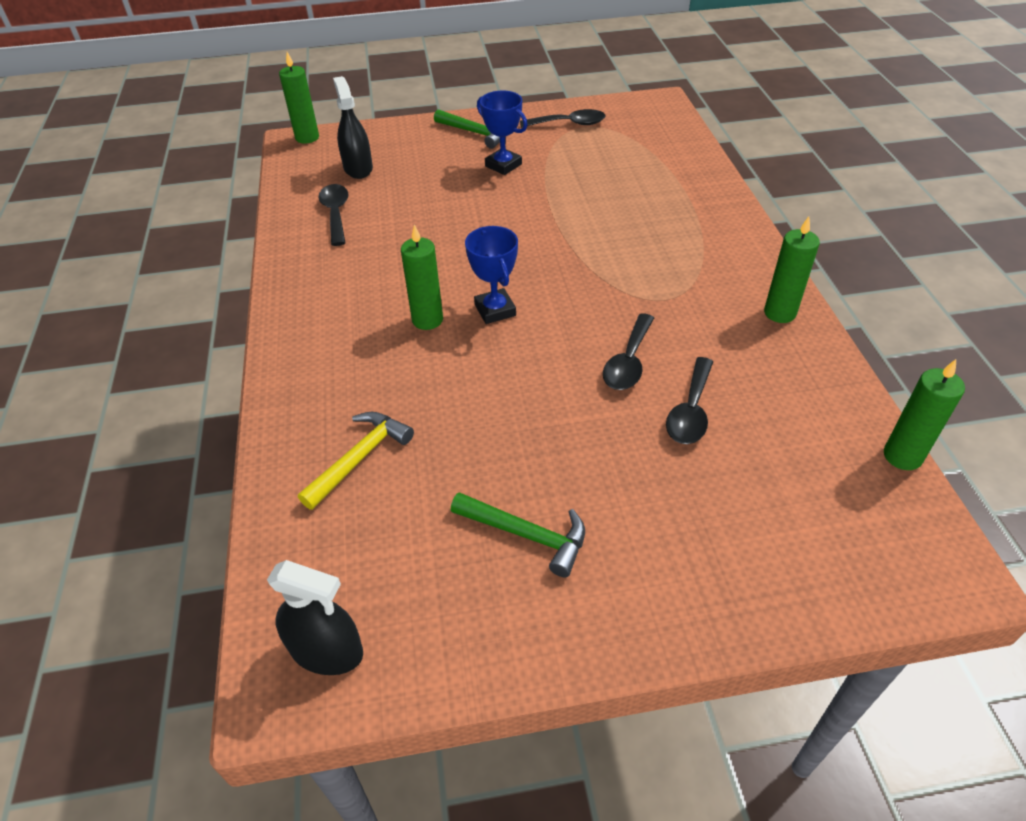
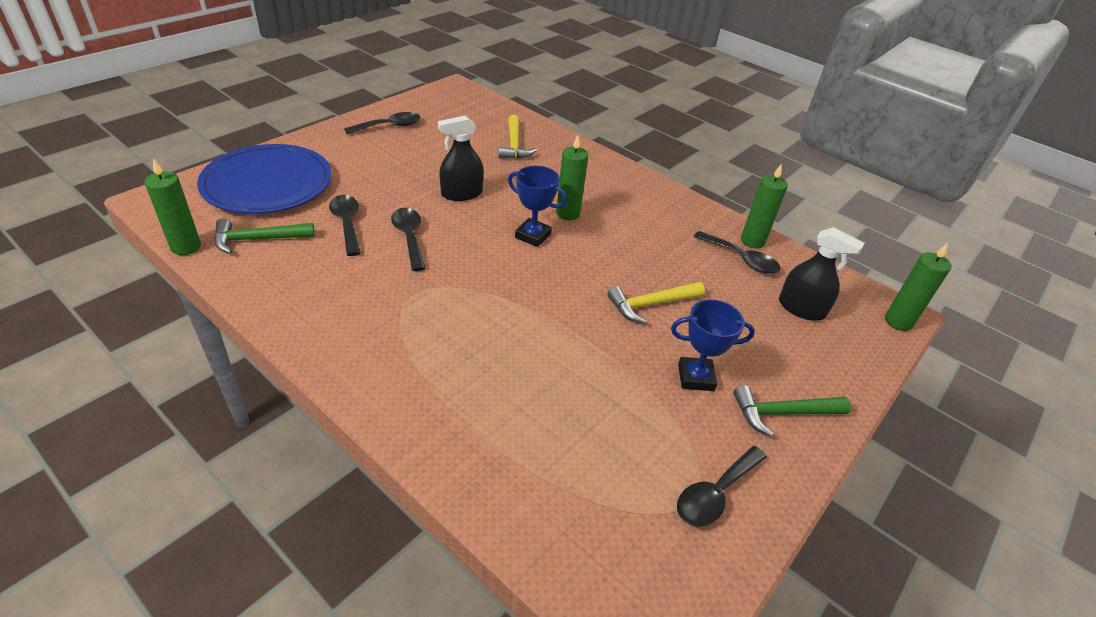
camera: 135 degrees right, 5 degrees down
black spray bottle [267,560,363,675] -> black spray bottle moved to [438,115,484,201]
green hammer [451,492,585,577] -> green hammer moved to [214,219,315,254]
green candle [764,217,820,323] -> green candle moved to [741,164,788,248]
none -> blue plate [197,144,332,214]
none -> black spoon [344,112,421,134]
none -> yellow hammer [607,282,705,324]

